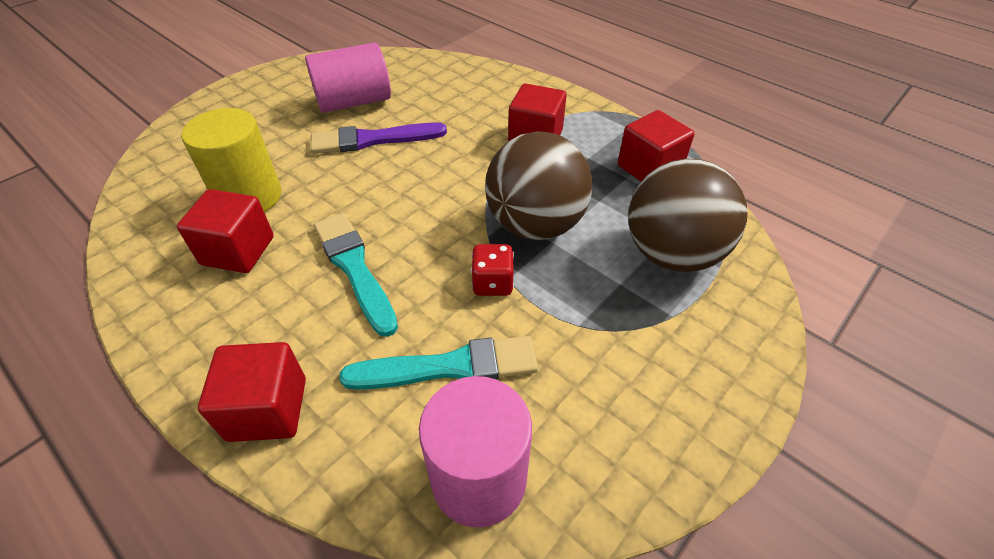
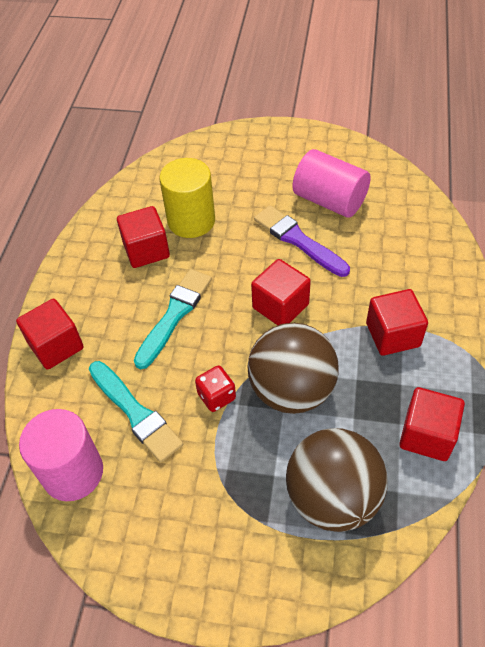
camera: 60 degrees right, 5 degrees up
none -> red cube [251,259,311,325]

